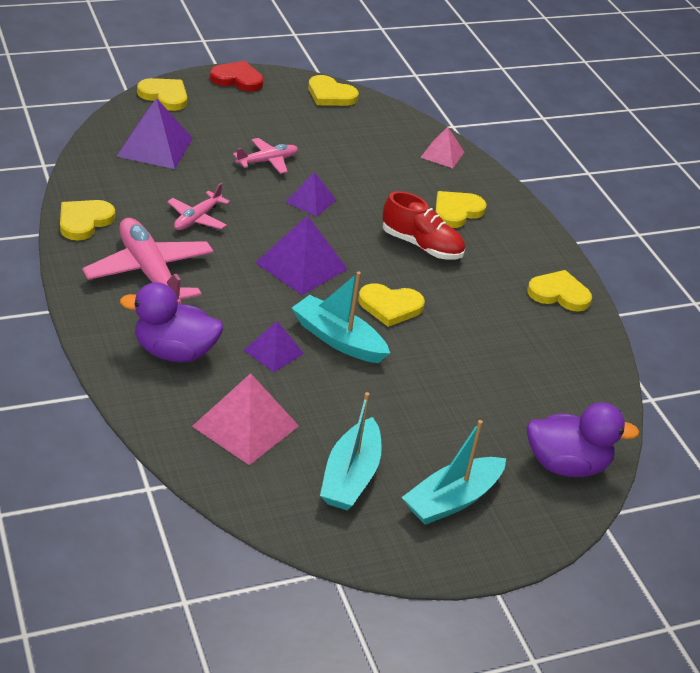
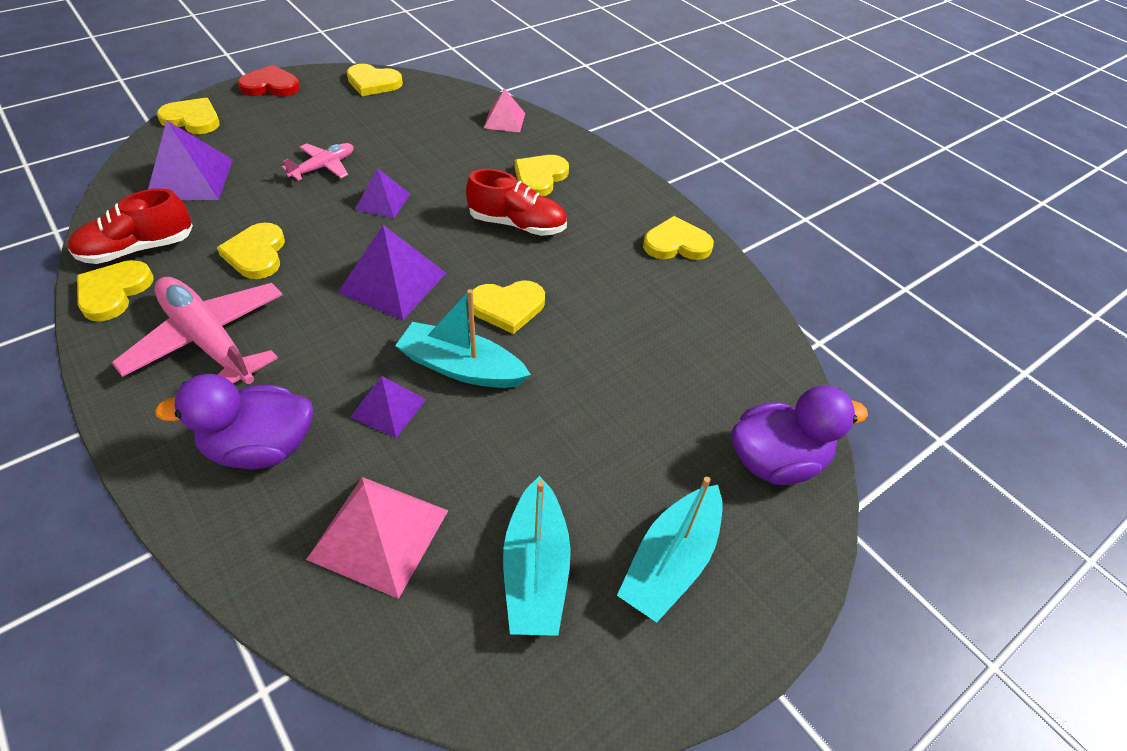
camera: 15 degrees left, 10 degrees up
pink plane [167,183,230,230] -> yellow heart [217,222,285,279]
none -> red shoe [68,188,193,264]

